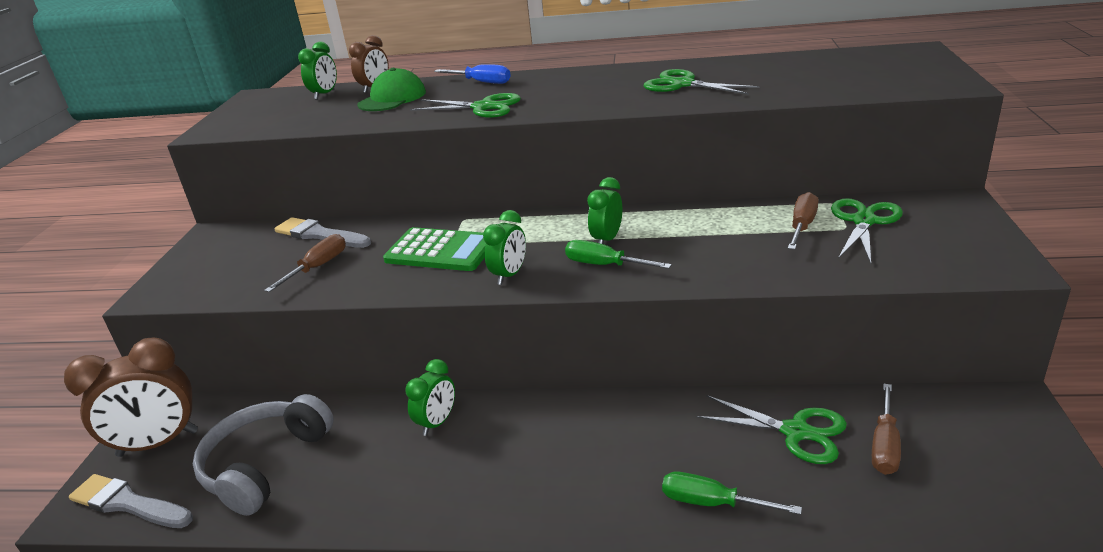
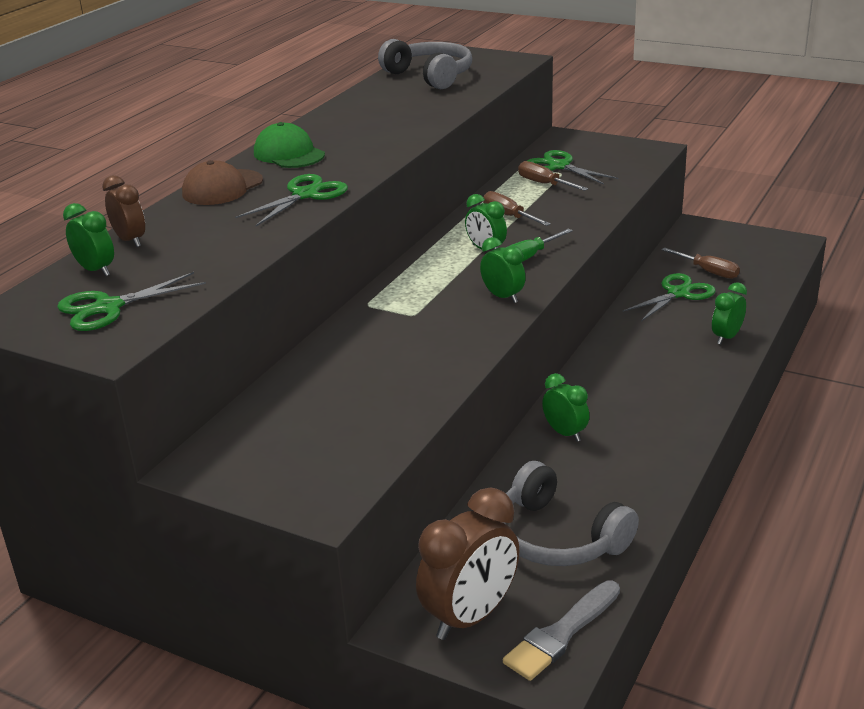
camera: 70 degrees left, 0 degrees up
brown clock [64,338,198,457] -> brown clock turned 45 degrees clockwise [416,487,520,640]
brown screwdriver [264,234,346,292] -> brown screwdriver moved to [483,191,551,226]
grey brush [274,217,371,248] -> none
green cap [357,68,426,111] -> green cap moved to [254,122,325,168]
green calculator [383,227,486,271] -> none
blue screwdriver [434,64,511,84] -> brown cap [182,160,263,205]
green scissors [644,69,760,94] -> green scissors moved to [57,272,206,331]
green screwdriver [662,471,802,515] -> green clock [712,282,747,345]
none -> grey headphones [378,39,472,89]

